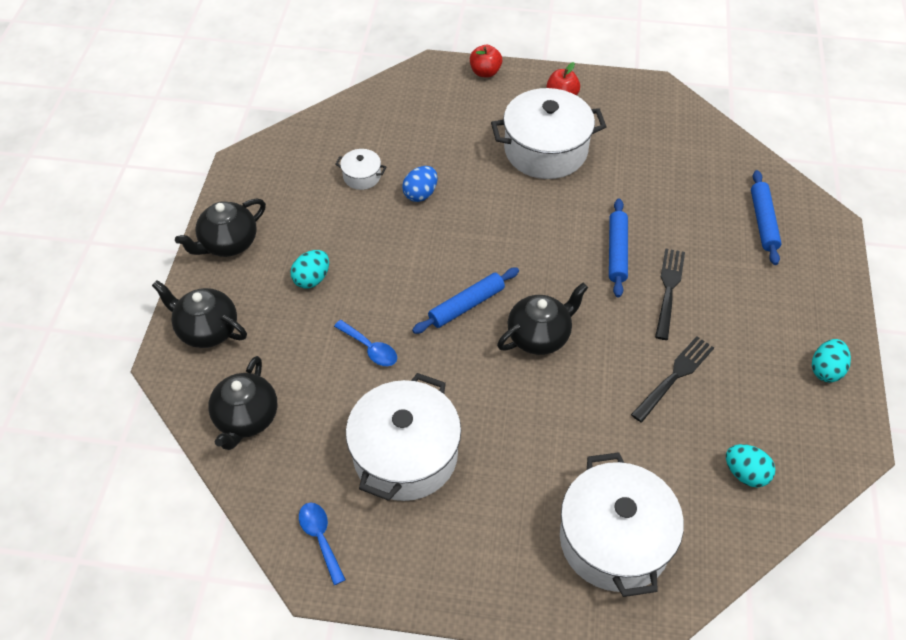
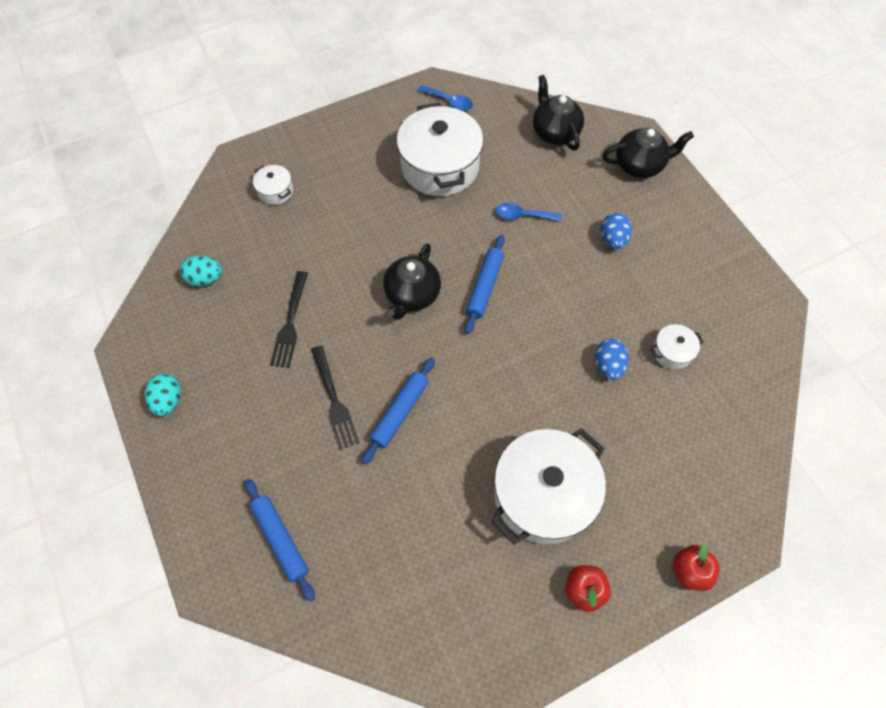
camera: 145 degrees right, 10 degrees up
black teapot [175,198,266,257] -> none
turquoise egg [291,250,329,288] -> blue egg [601,213,632,249]
white pot [560,452,684,597] -> white pot [253,165,293,205], size x0.44
blue rolling pin [609,199,628,298] -> blue rolling pin turned 60 degrees clockwise [362,357,435,465]

